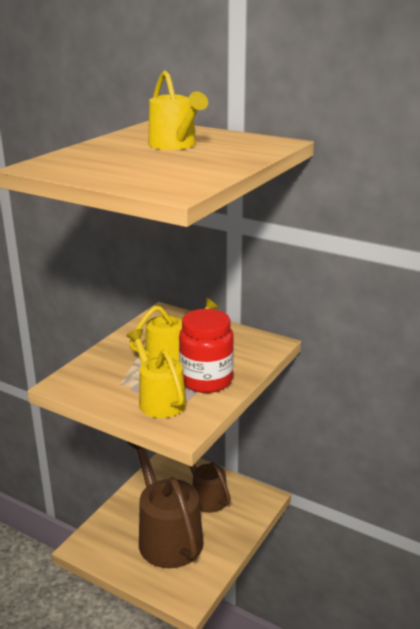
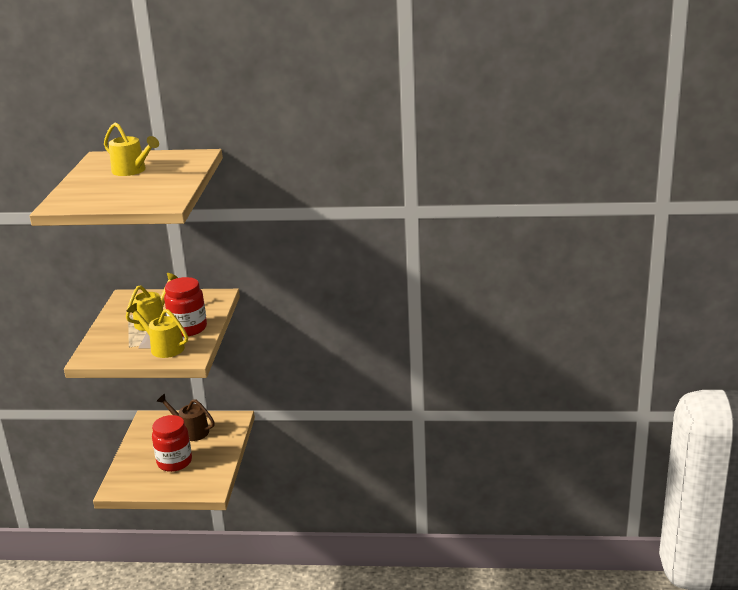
camera: 25 degrees left, 0 degrees up
brown watering can [127,441,204,568] -> red jar [152,415,192,472]

